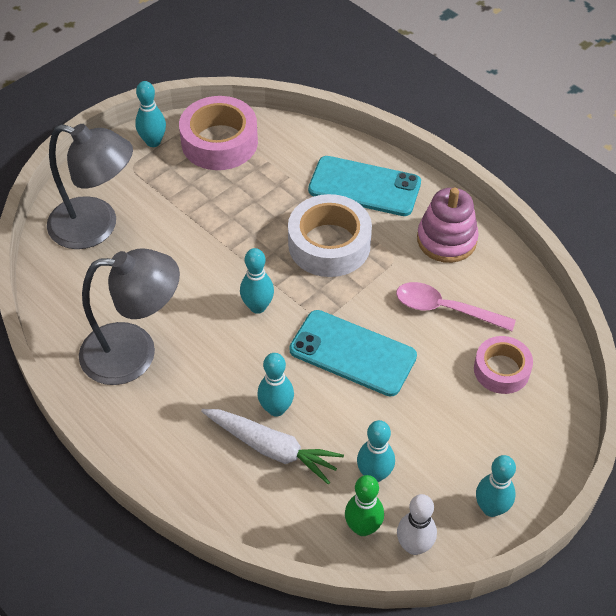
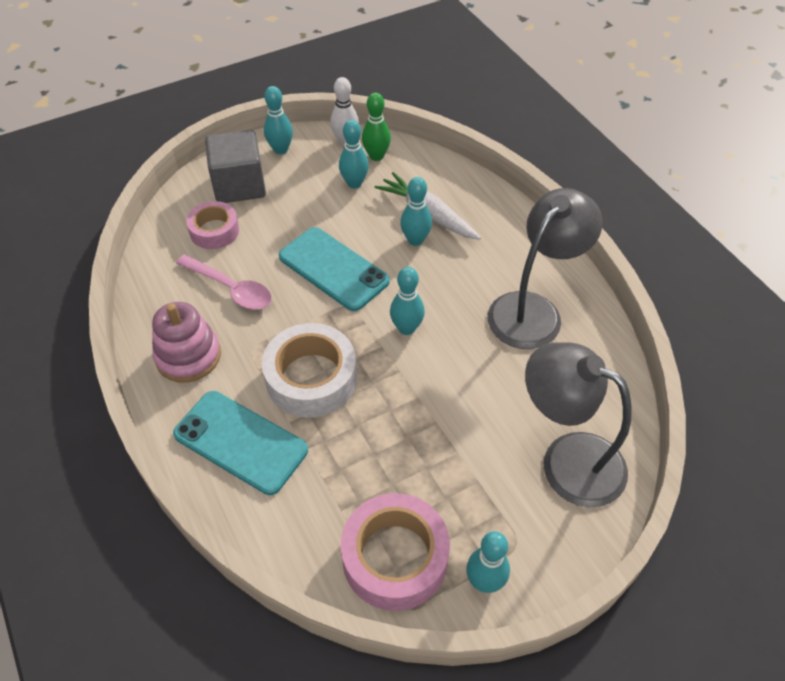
camera: 165 degrees left, 0 degrees up
grey lamp [79,248,180,385] -> grey lamp turned 120 degrees clockwise [488,188,602,349]
none -> grey cube [205,130,266,203]

